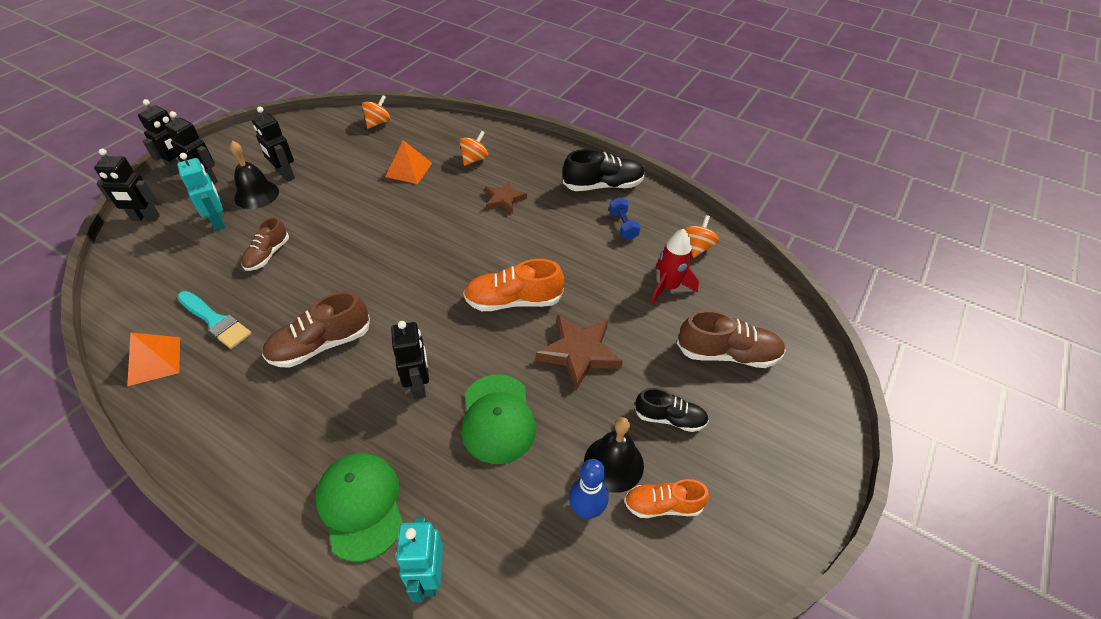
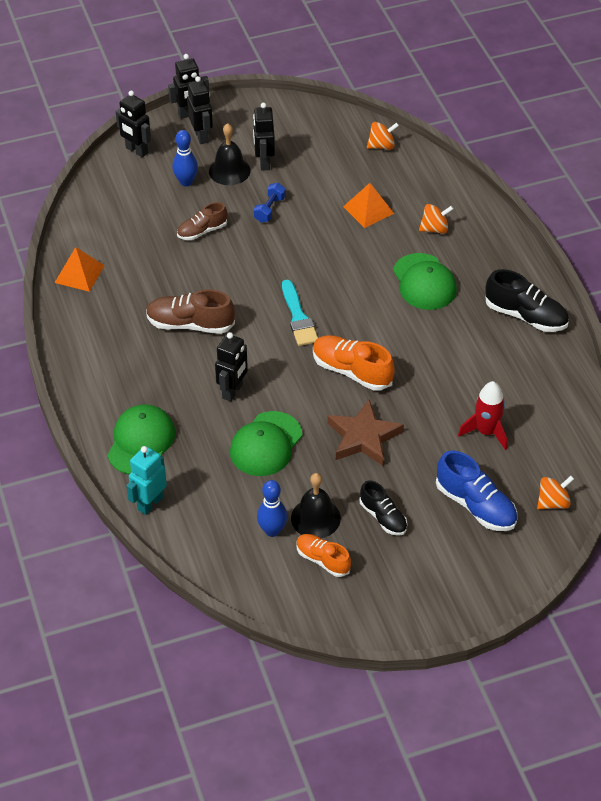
camera: 40 degrees right, 0 degrees up
turquoise robot [177,153,226,231] -> blue bowling pin [172,130,198,187]
turquoise brush [177,291,252,349] -> turquoise brush moved to [282,280,318,346]
brown star [485,180,527,214] -> green cap [393,253,457,310]
blue dumbbell [609,197,641,240] -> blue dumbbell moved to [254,183,286,222]
brown shoe [677,310,786,368] -> blue shoe [436,450,517,531]
orange spinning top [684,215,719,258] -> orange spinning top moved to [537,476,574,509]

